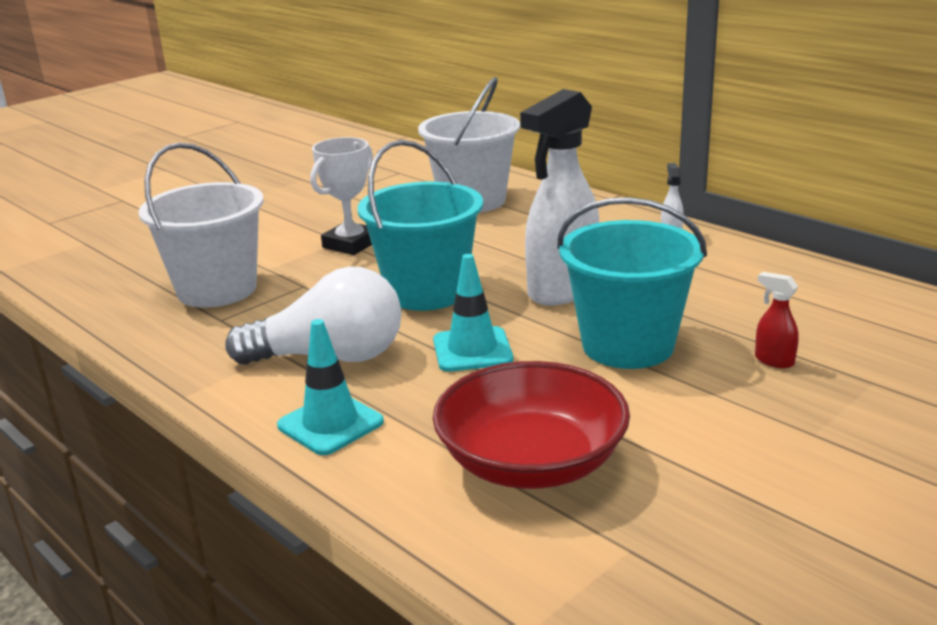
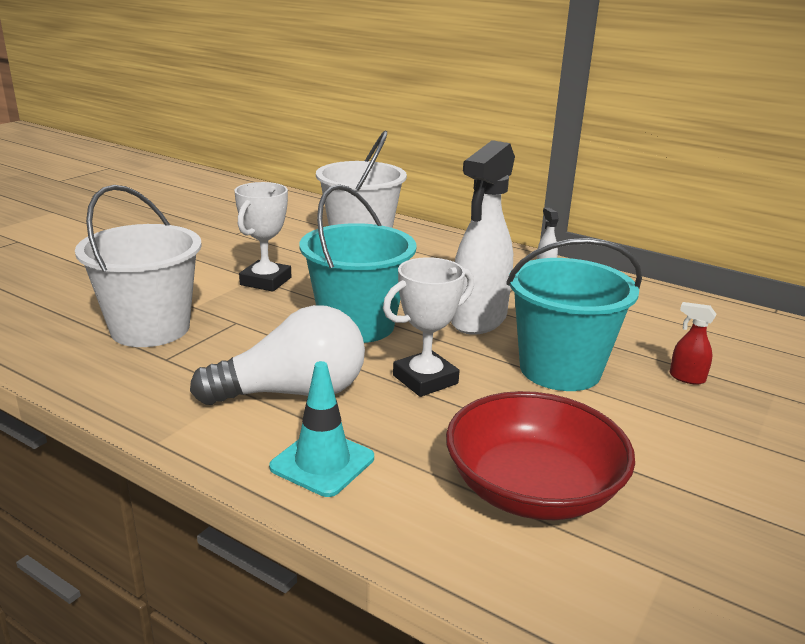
camera: 15 degrees left, 0 degrees up
turquoise traffic cone [433,254,513,372] -> white trophy [383,257,474,397]

